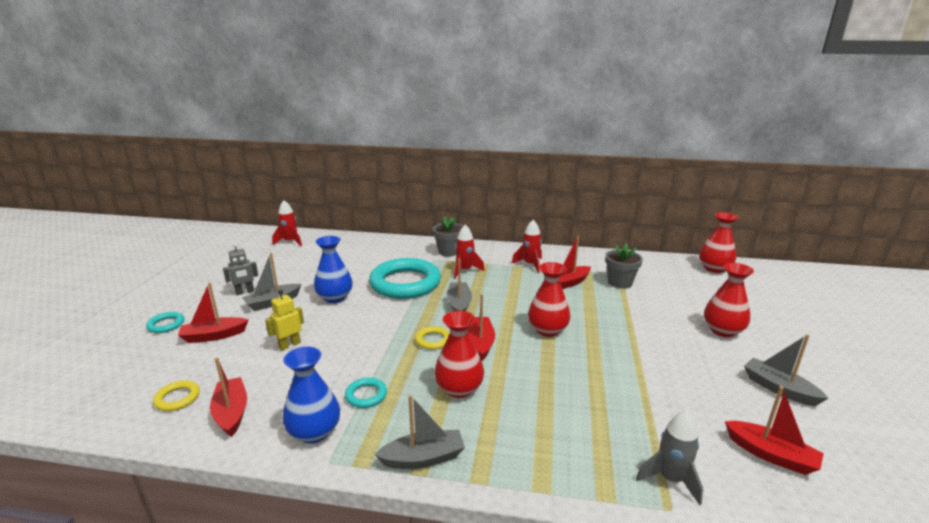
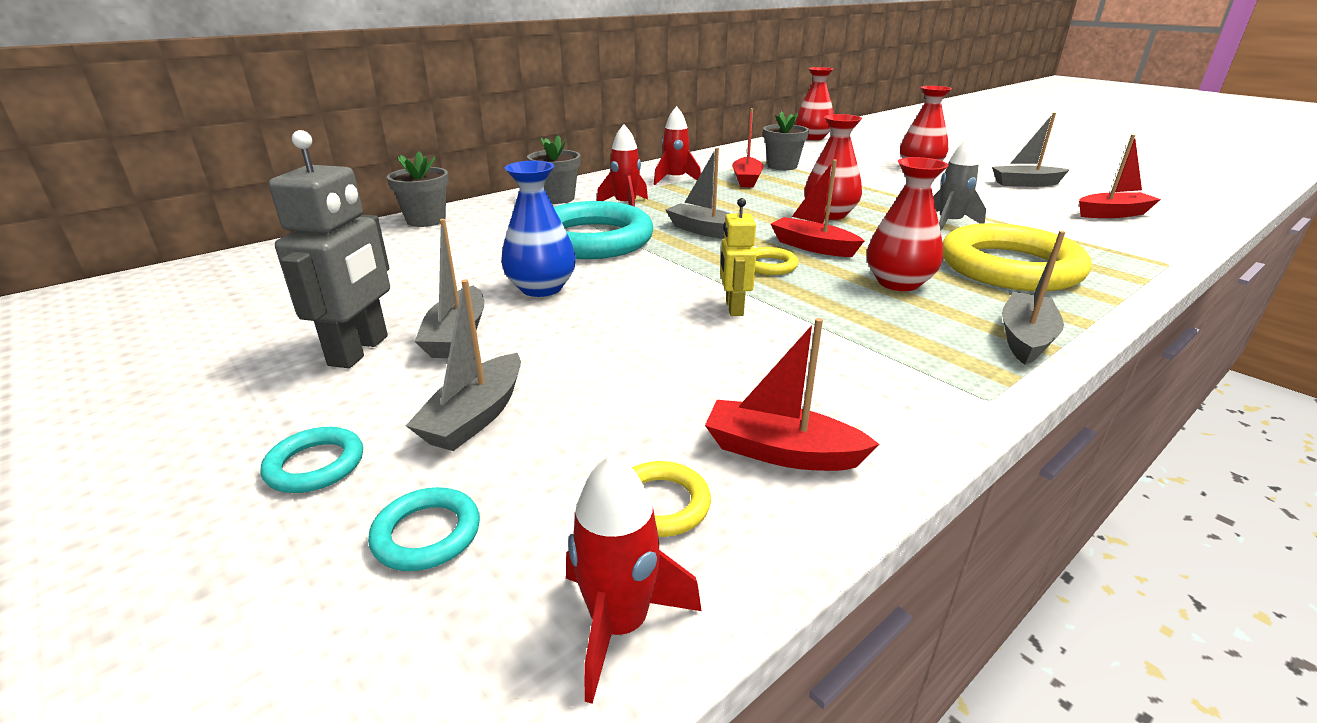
camera: 50 degrees left, 5 degrees up
red boat [178,283,248,343] -> grey boat [406,279,521,451]
grey robot [223,243,258,295] -> grey robot [269,130,390,368], size x1.69
yellow robot [265,289,304,351] -> yellow robot moved to [720,198,756,316]
red rocket [272,200,302,246] -> red rocket moved to [566,454,702,704]
blue vase [283,347,340,443] -> none
turquoise ring [345,378,387,408] -> turquoise ring moved to [368,487,480,571]
grey rocket [636,410,703,505] -> grey rocket moved to [933,137,986,231]
none -> grey flower pot [387,151,449,227]
none -> yellow ring [943,223,1091,291]

